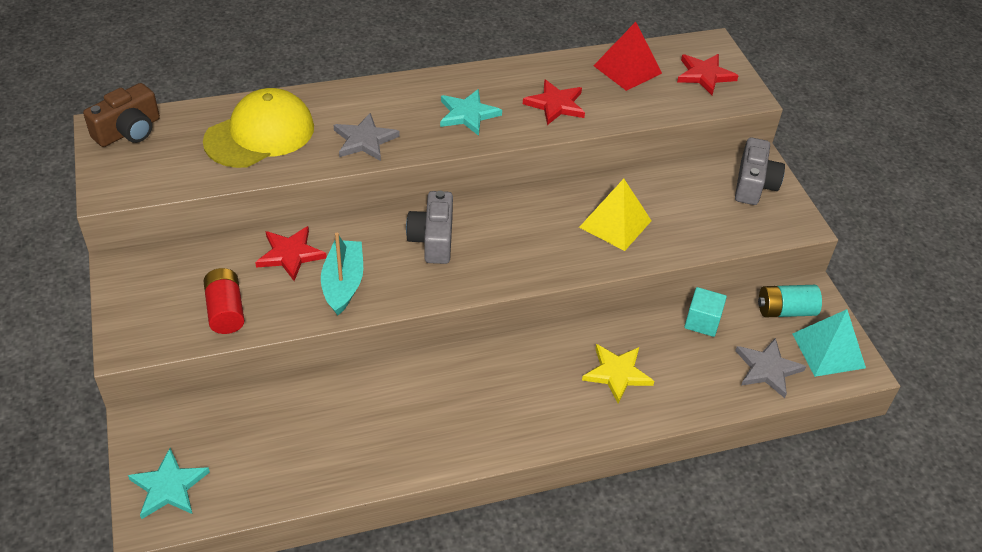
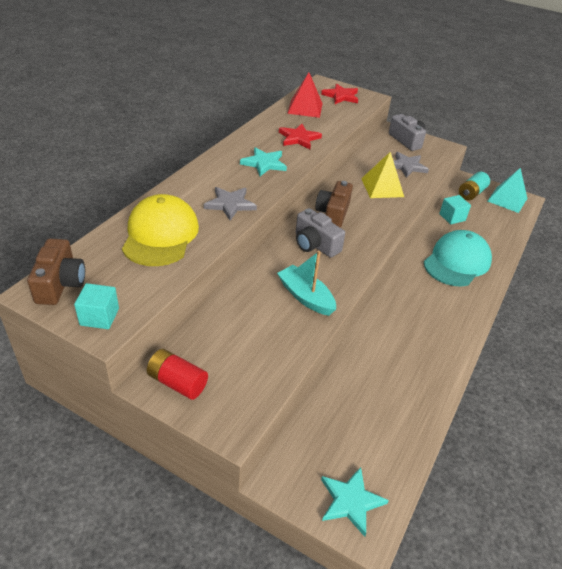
camera: 45 degrees left, 5 degrees down
red battery [203,268,245,334] -> red battery moved to [147,349,208,400]
red star [255,226,327,281] -> none
yellow star [582,344,654,404] -> turquoise cap [424,230,492,287]
grey star [735,338,806,398] -> grey star moved to [393,152,429,178]
none -> turquoise cube [74,283,119,329]
none -> brown camera [315,181,353,228]

